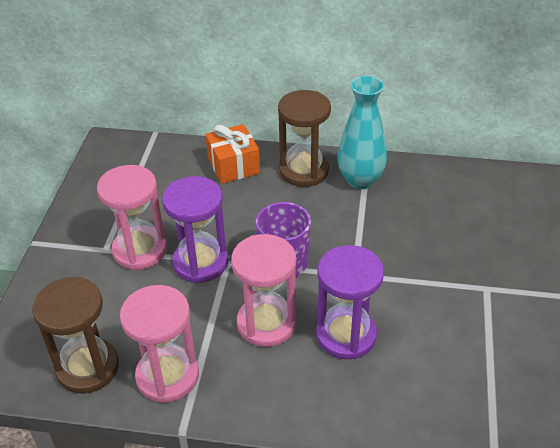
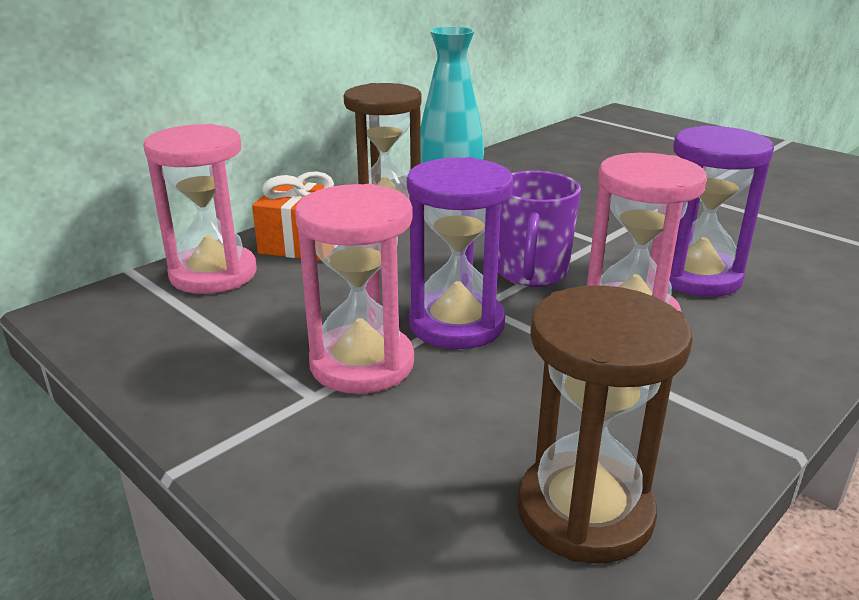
camera: 55 degrees left, 15 degrees down
pink hourglass [120,285,199,403] -> pink hourglass moved to [143,124,257,294]

